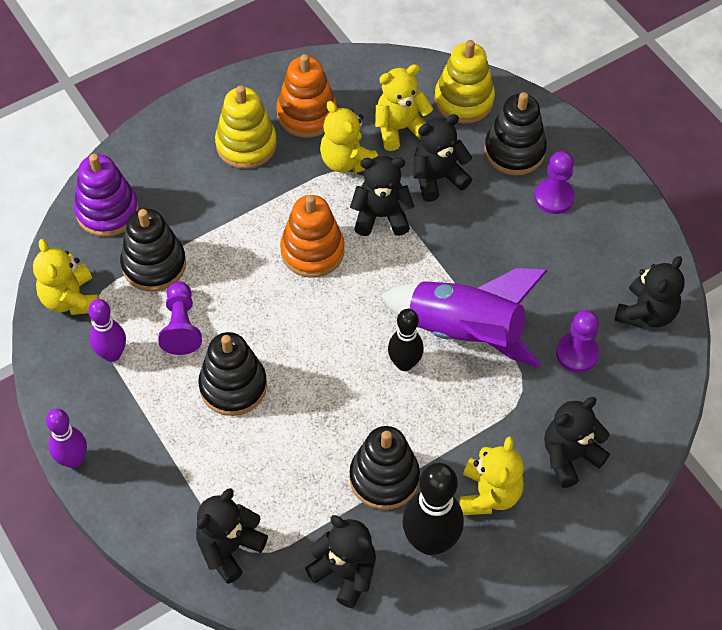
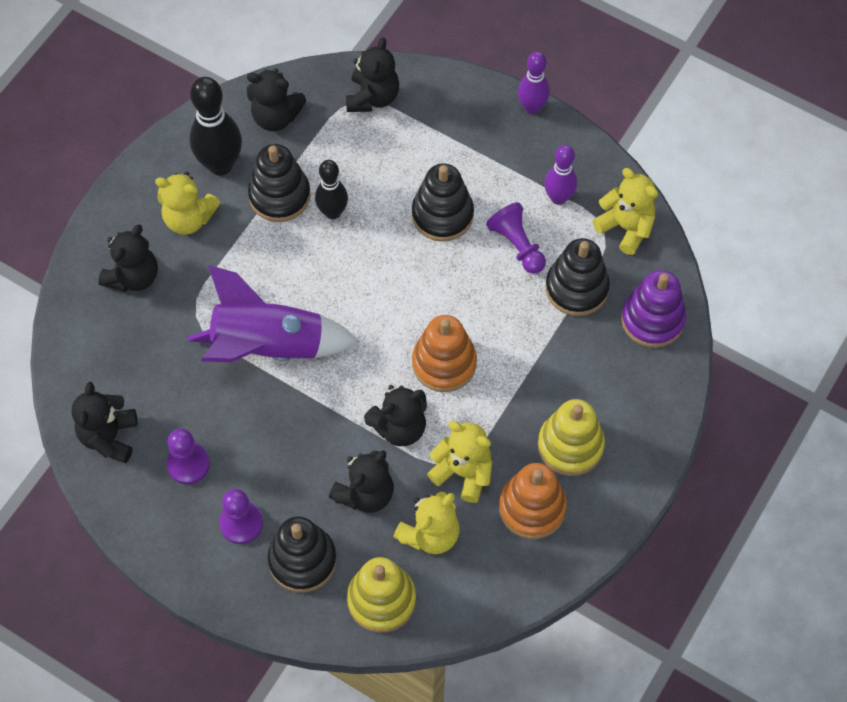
camera: 155 degrees right, 5 degrees up
black bowling pin [388,309,424,371] -> black bowling pin moved to [315,160,348,219]
yellow teddy bear [459,437,524,515] -> yellow teddy bear turned 60 degrees counterclockwise [155,172,220,235]
purple pawn [556,310,599,373] -> purple pawn moved to [166,428,210,485]

